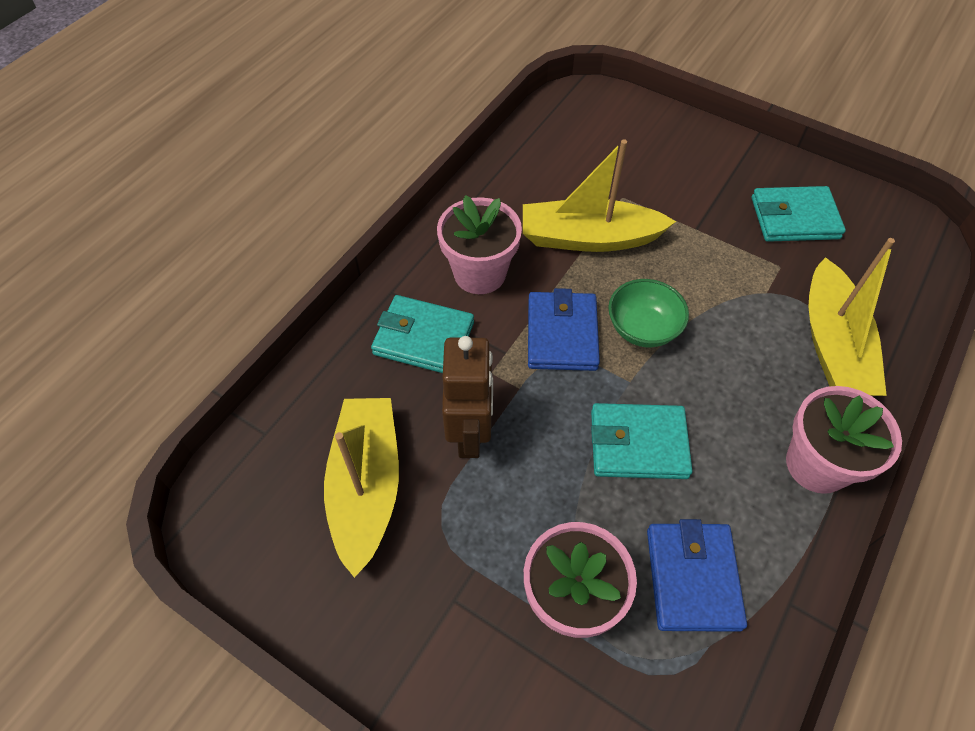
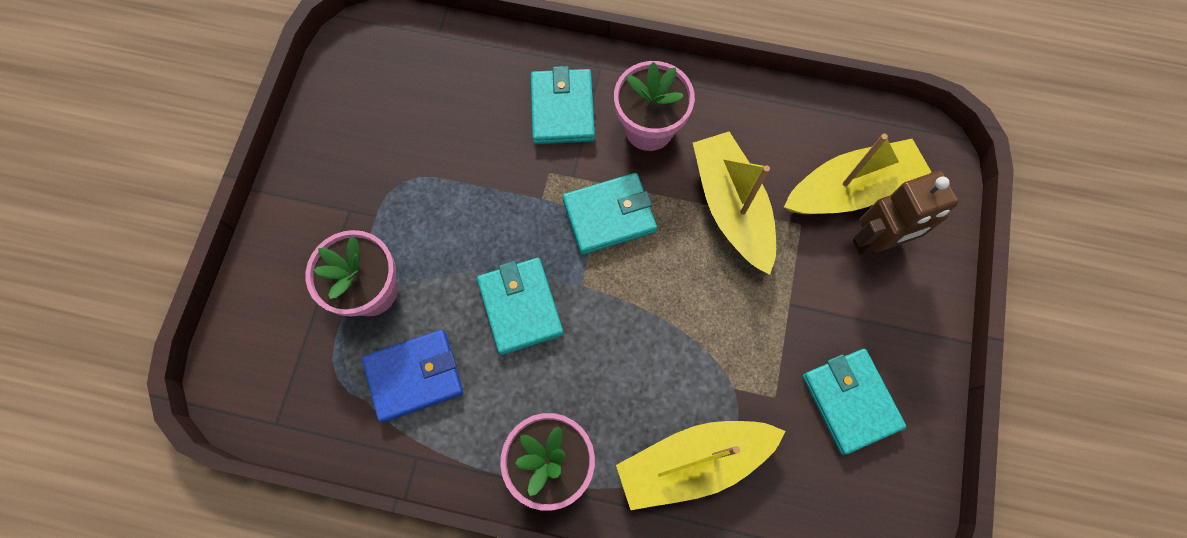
camera: 70 degrees right, 15 degrees up
yellow boat [324,398,399,578] -> yellow boat moved to [784,134,931,214]
brown robot [442,336,493,458] -> brown robot moved to [853,171,958,255]
blue wallet [528,288,600,371] -> turquoise wallet [562,173,657,255]
green bowl [608,279,689,347] -> none

